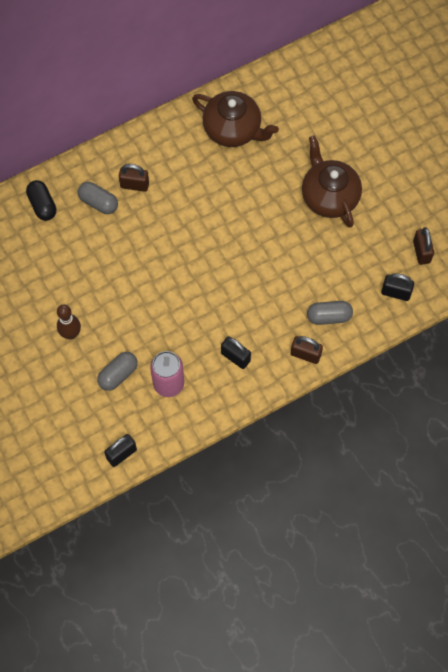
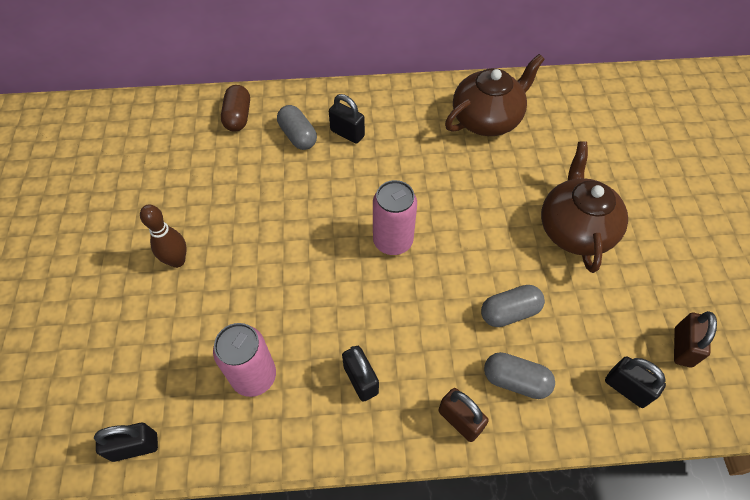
camera: 25 degrees right, 10 degrees down
black capsule [26,180,56,221] -> brown capsule [221,85,250,132]
grey capsule [97,352,138,391] -> grey capsule moved to [481,285,545,327]
brown padlock [119,164,149,192] -> black padlock [329,94,365,144]
brown teapot [192,91,279,147] -> brown teapot turned 90 degrees counterclockwise [445,54,545,136]
none -> pink can [373,180,417,255]

